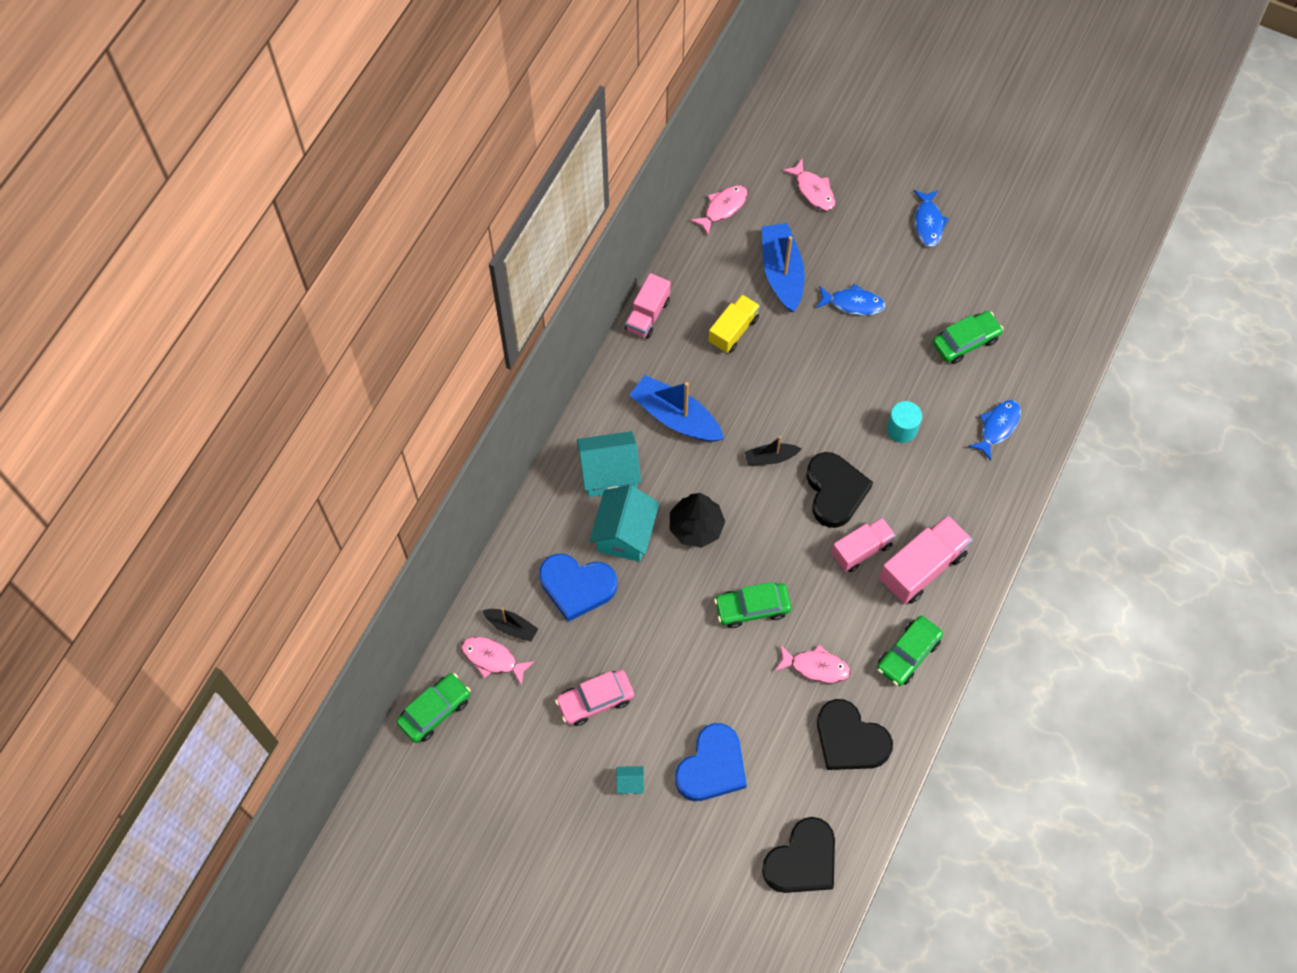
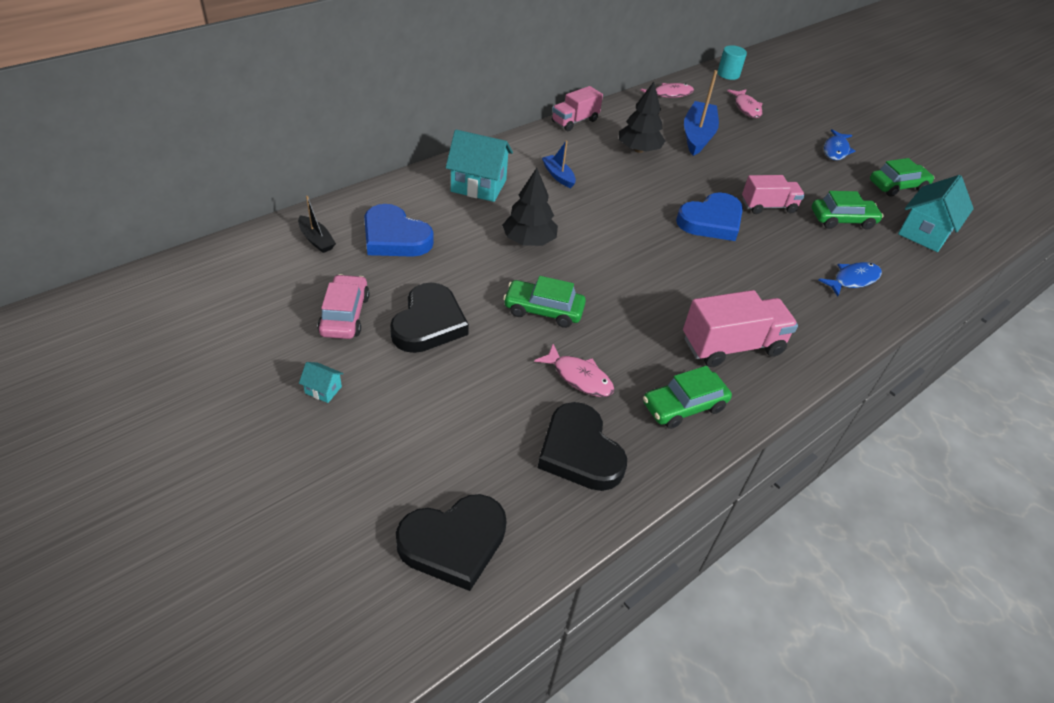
camera: 20 degrees right, 20 degrees down
green car [396,673,470,743] -> green car moved to [870,158,935,197]
pink fish [461,637,534,686] -> none
pink car [555,670,634,726] -> pink car turned 90 degrees clockwise [317,274,370,339]
turquoise house [589,485,659,562] -> turquoise house moved to [898,175,974,252]
blue boat [630,375,724,442] -> blue boat [542,141,576,188], size x0.54
blue heart [675,723,747,801] -> blue heart moved to [676,192,743,241]
yellow truck [708,294,760,353] -> black tree [619,82,665,153]
black boat [745,436,802,465] -> none
black heart [806,452,873,528] -> black heart moved to [390,283,469,353]
blue fish [816,284,885,316] -> none
pink truck [831,518,896,572] -> pink truck moved to [742,175,805,214]
turquoise cylinder [887,401,922,443] -> turquoise cylinder moved to [717,45,747,80]

